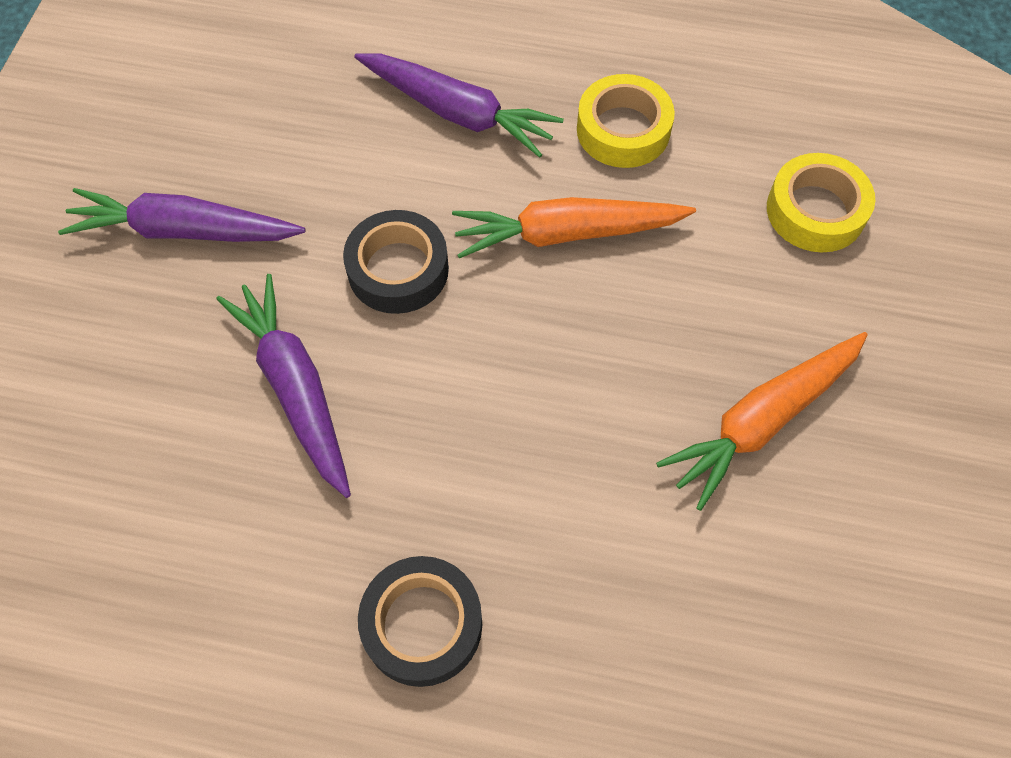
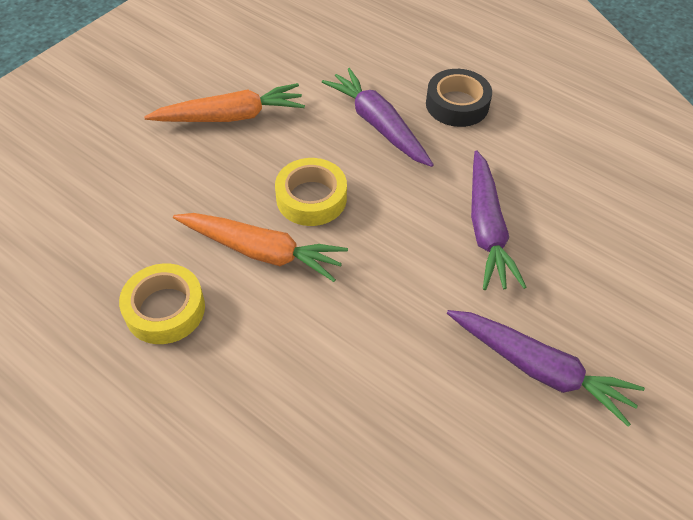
camera: 155 degrees left, 10 degrees down
black tape [343,210,449,314] -> none
purple carrot [354,53,564,158] -> purple carrot moved to [322,68,434,167]
yellow tape [767,153,875,252] -> yellow tape moved to [275,158,347,226]

